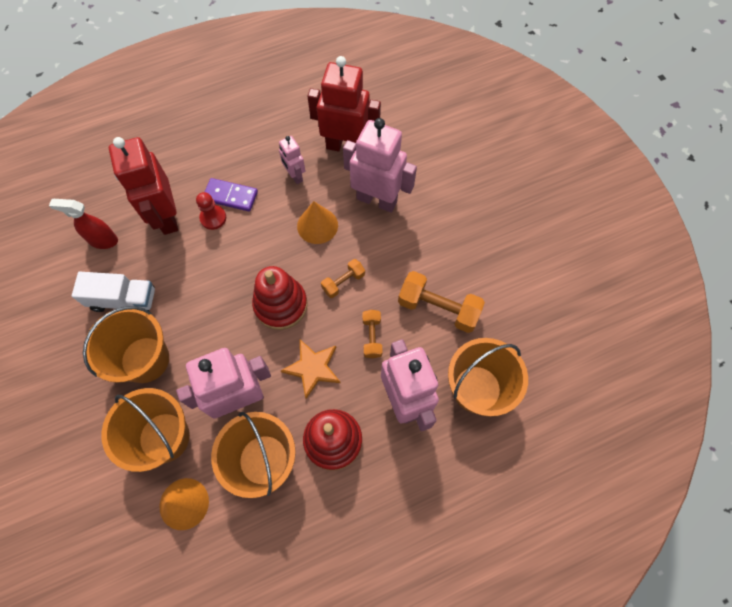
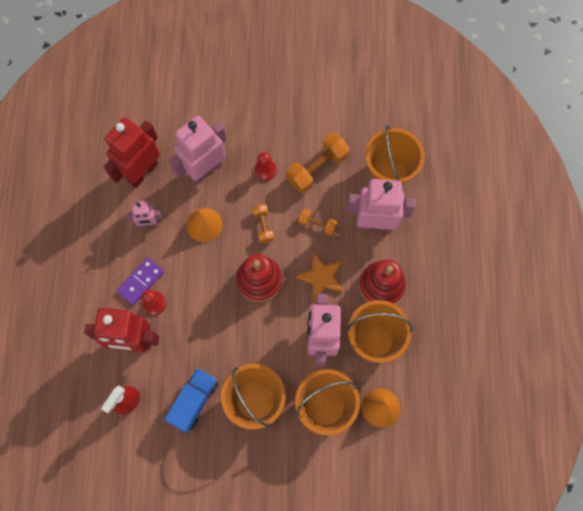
camera: 65 degrees left, 5 degrees up
white truck [72,272,155,312] -> blue truck [164,368,218,433]
none -> red pawn [254,152,277,181]

